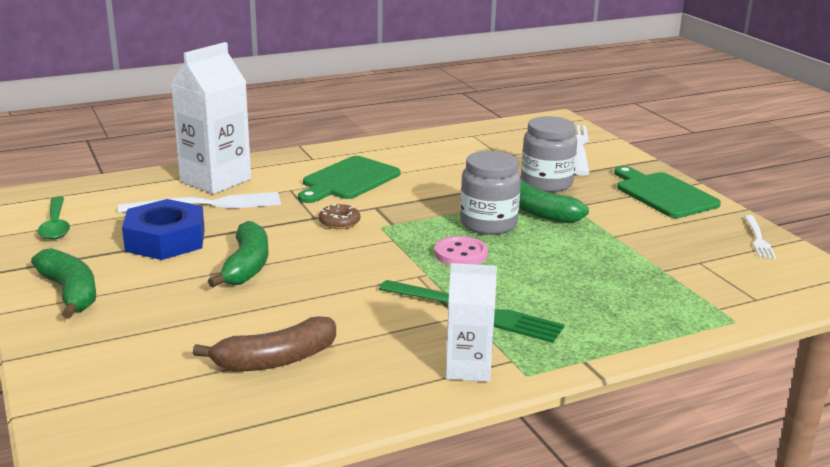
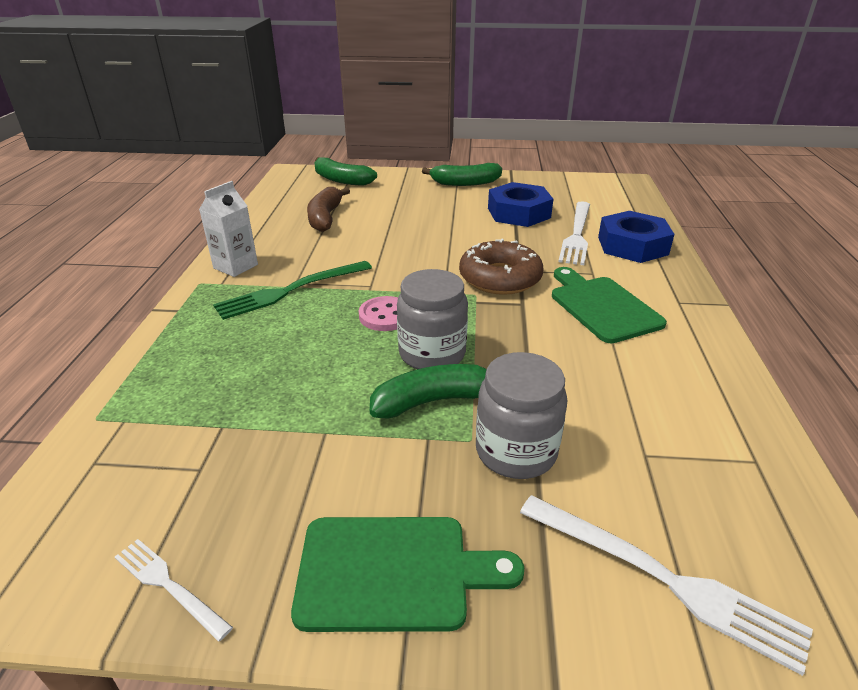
camera: 120 degrees right, 10 degrees up
green spoon [38,197,70,240] -> none
white carton [170,42,251,194] -> blue nut [598,211,674,263]
green banana [208,221,269,287] -> green banana moved to [314,157,377,186]
brown donut [319,204,360,229] -> brown donut [459,239,543,295], size x2.06

